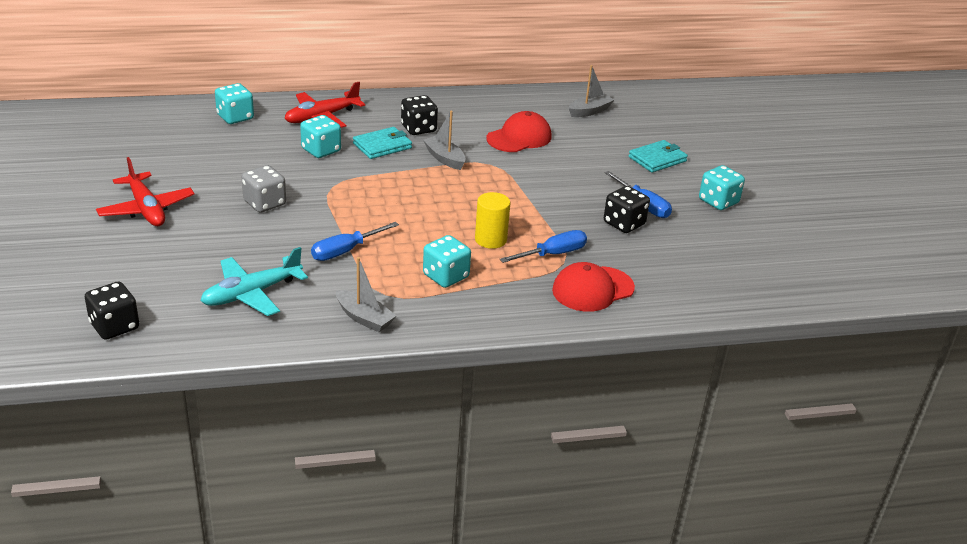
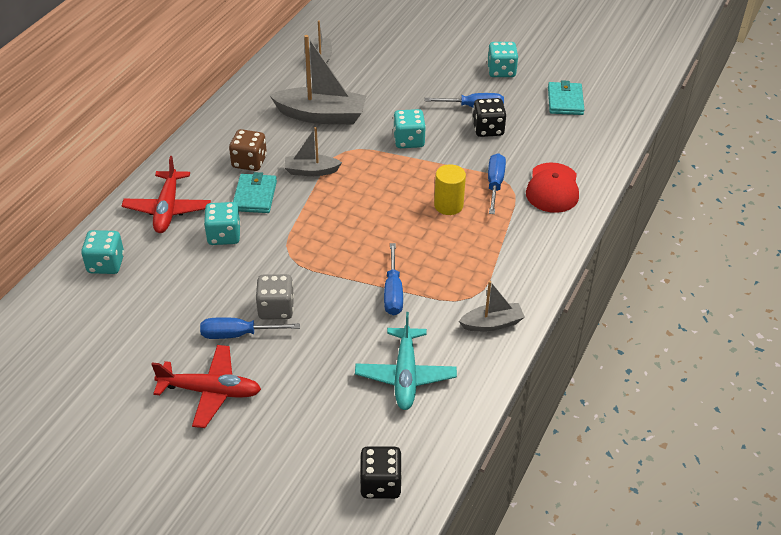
camera: 50 degrees left, 10 degrees up
black dice [401,95,438,135] -> brown dice [229,129,267,171]
turquoise dice [423,235,471,288] -> turquoise dice moved to [393,109,426,148]
red cap [487,111,552,152] -> grey boat [269,35,366,124]
turquoise wallet [629,140,688,173] -> turquoise wallet moved to [548,80,584,115]
none -> blue screwdriver [200,317,300,339]

